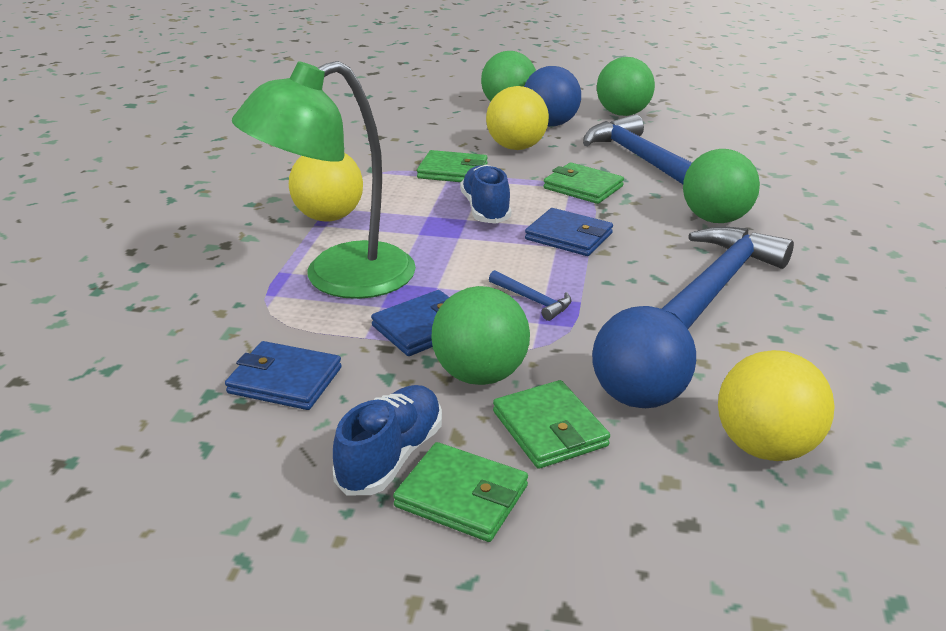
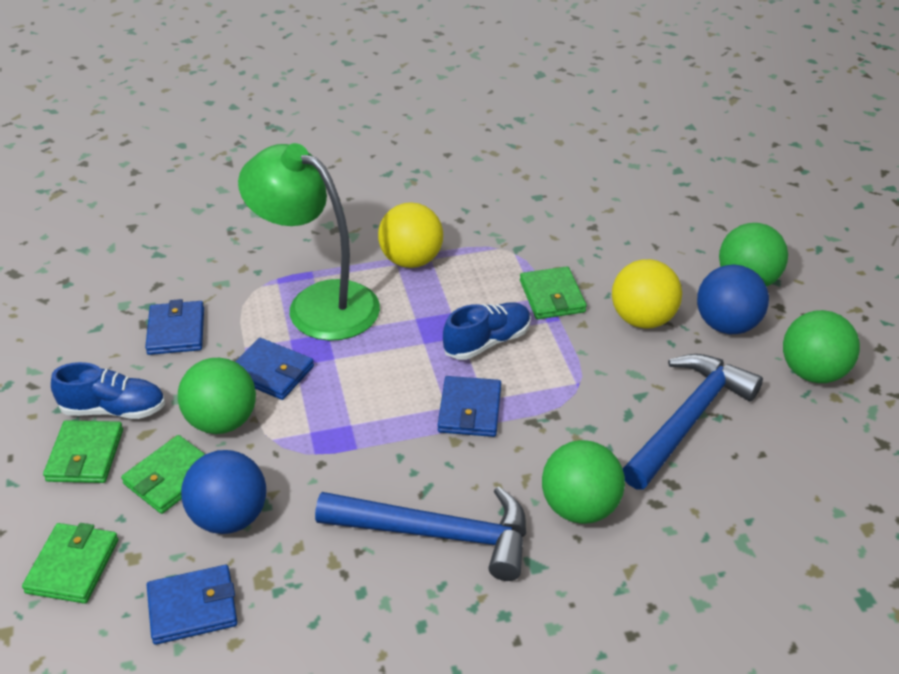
camera: 65 degrees right, 10 degrees up
blue hammer [489,270,572,321] -> none
green wallet [543,163,624,204] -> green wallet moved to [22,523,118,604]
yellow ball [718,350,835,461] -> blue wallet [147,565,238,645]

